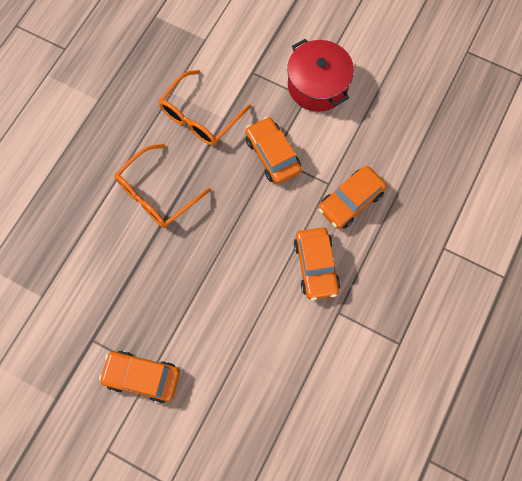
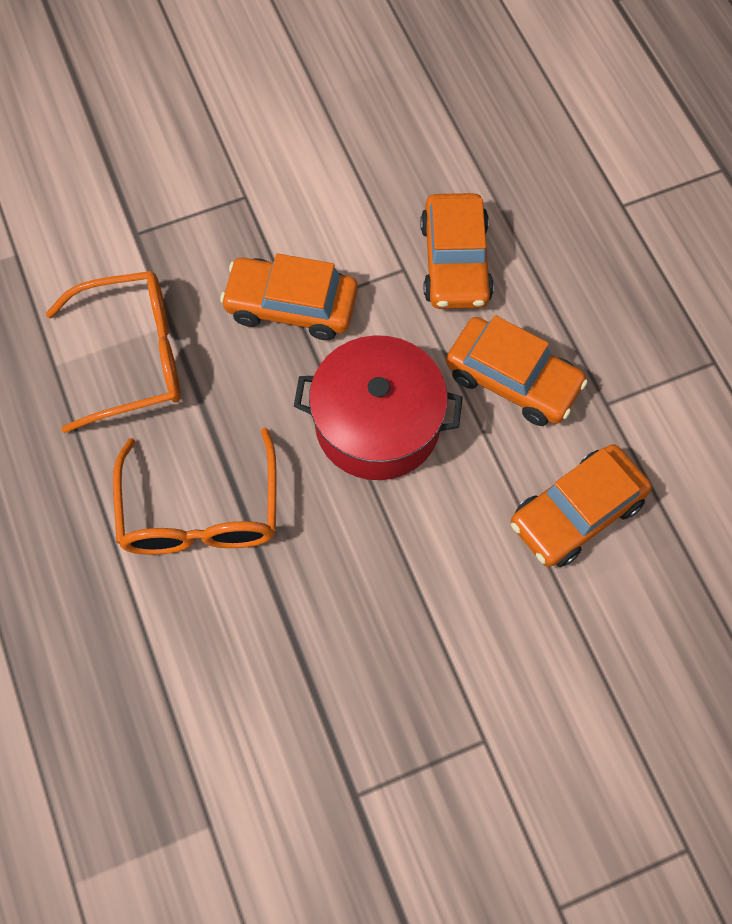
camera: 50 degrees left, 5 degrees down
orange car [99,351,180,403] -> orange car moved to [511,444,652,567]
orange glasses [158,70,251,146] -> orange glasses turned 90 degrees counterclockwise [46,271,181,433]
red pot [287,39,354,112] -> red pot moved to [294,335,463,480]

